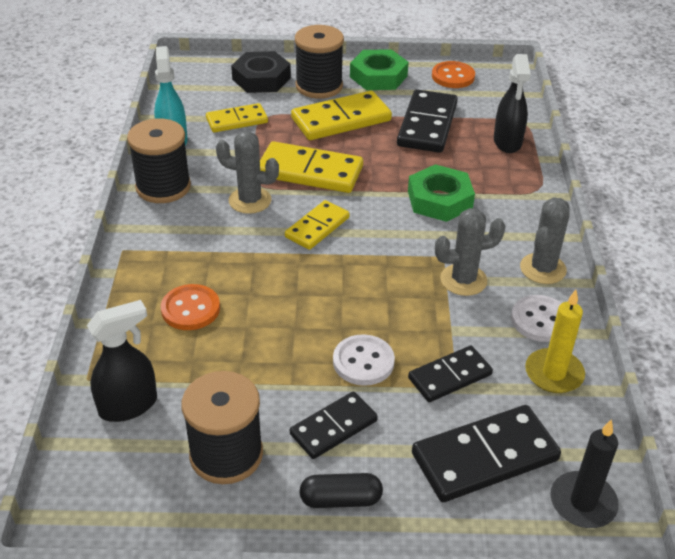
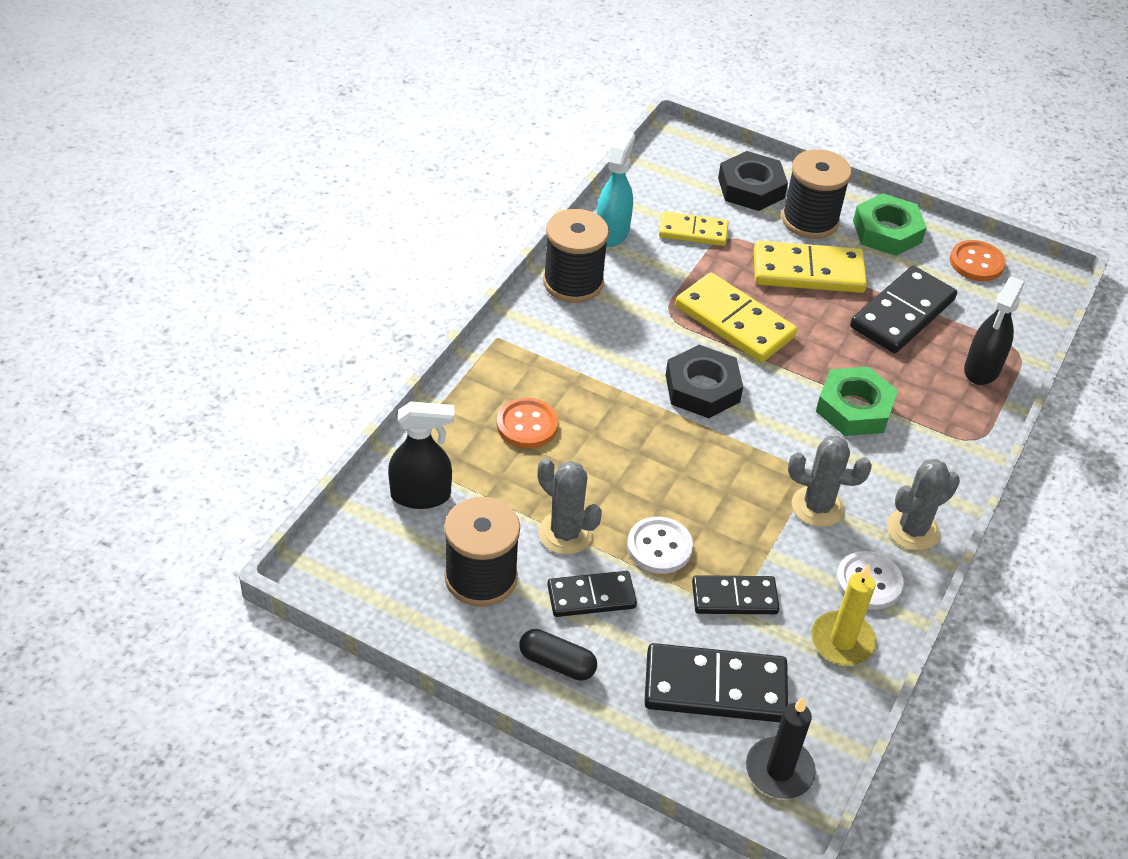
camera: 25 degrees right, 5 degrees up
grey cactus [216,131,279,214] -> grey cactus moved to [537,458,602,555]
yellow domino [285,200,350,250] -> black nut [666,345,743,418]

